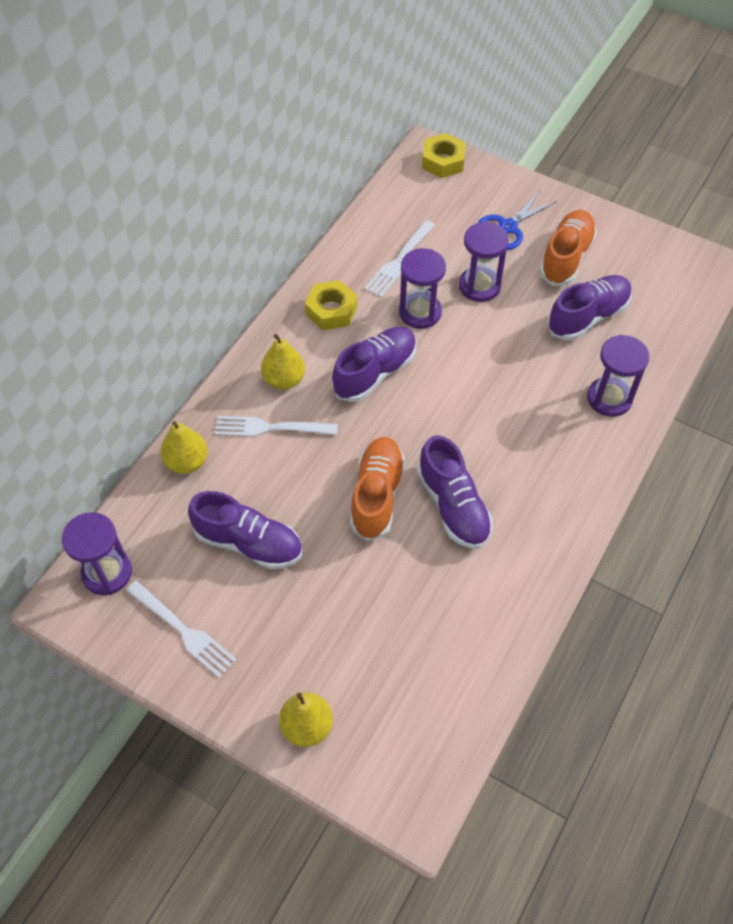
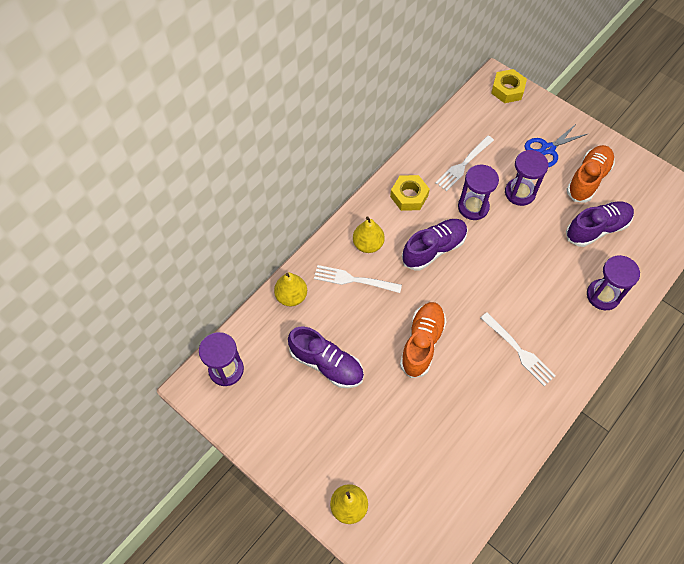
camera: 10 degrees right, 5 degrees up
white fork [126,581,237,678] -> white fork moved to [481,312,556,386]
purple shoe [417,435,493,549] -> none

